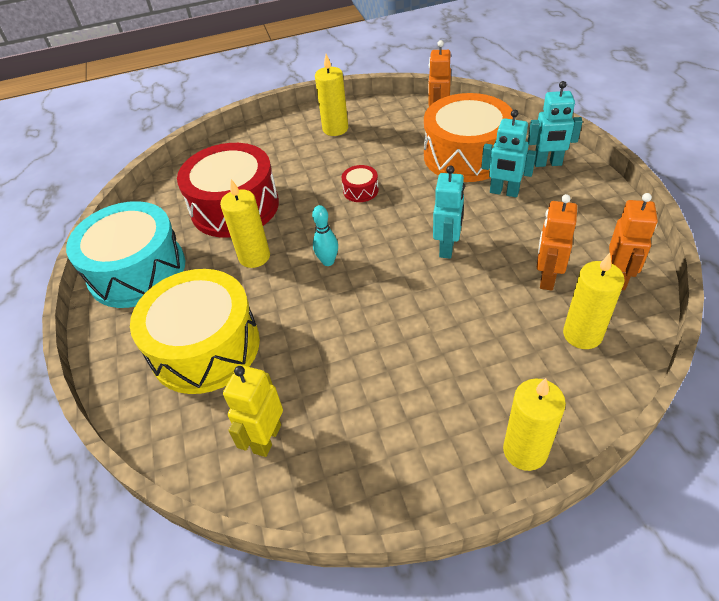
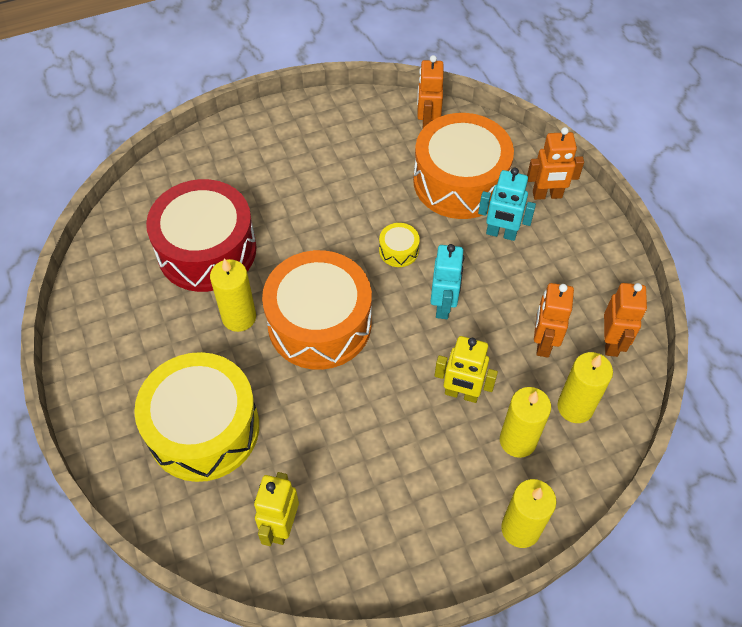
camera: 10 degrees left, 10 degrees up
turquoise drum [66,201,185,308] -> none
turquoise bowling pin [312,205,338,266] -> orange drum [262,250,372,370]
yellow candle [315,54,348,136] -> yellow candle moved to [500,387,551,458]
red drum [342,165,379,202] -> none
turquoise robot [528,81,583,167] -> orange robot [527,127,584,200]
none -> yellow drum [379,223,420,267]
none -> yellow robot [435,336,498,403]

